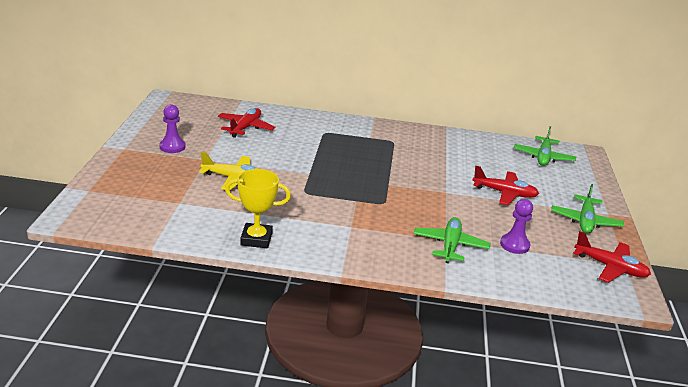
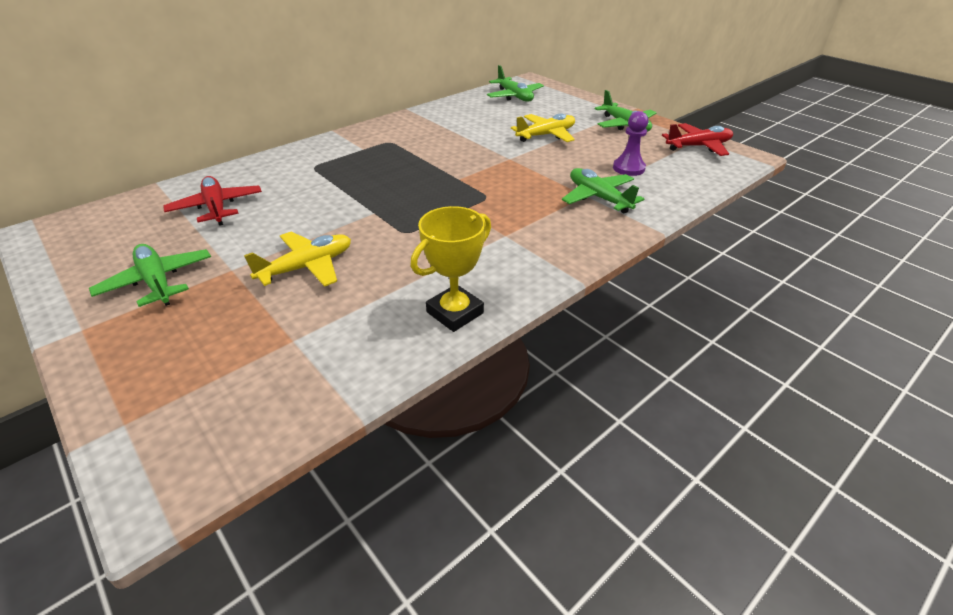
camera: 45 degrees left, 10 degrees up
purple pawn [159,104,185,153] -> green plane [89,244,211,307]
red plane [472,166,539,205] -> yellow plane [511,113,575,142]

